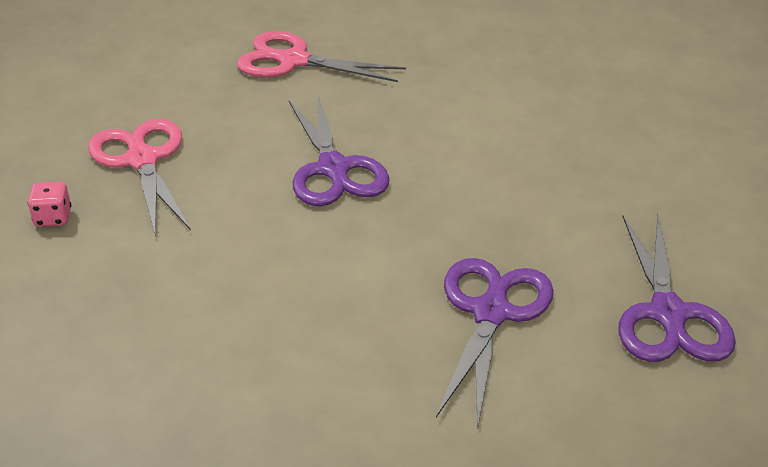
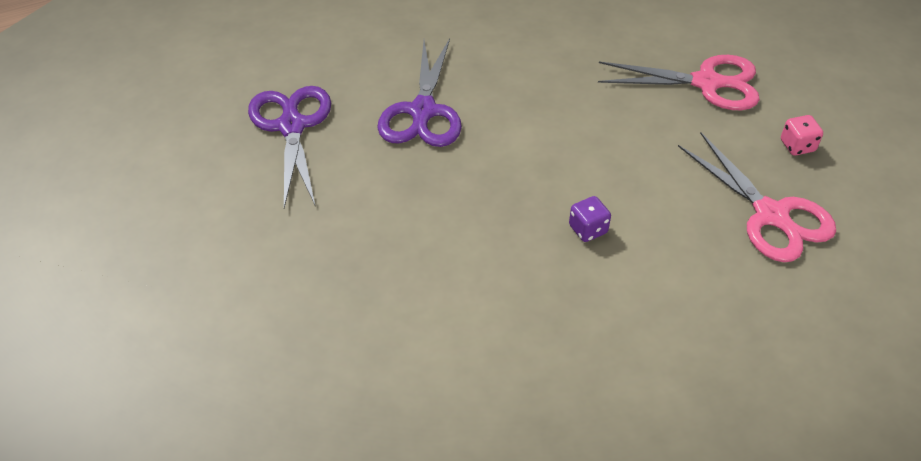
camera: 170 degrees right, 10 degrees up
pink scissors [237,31,406,82] -> pink scissors moved to [598,55,760,110]
purple scissors [289,95,390,206] -> purple dice [569,196,611,242]

